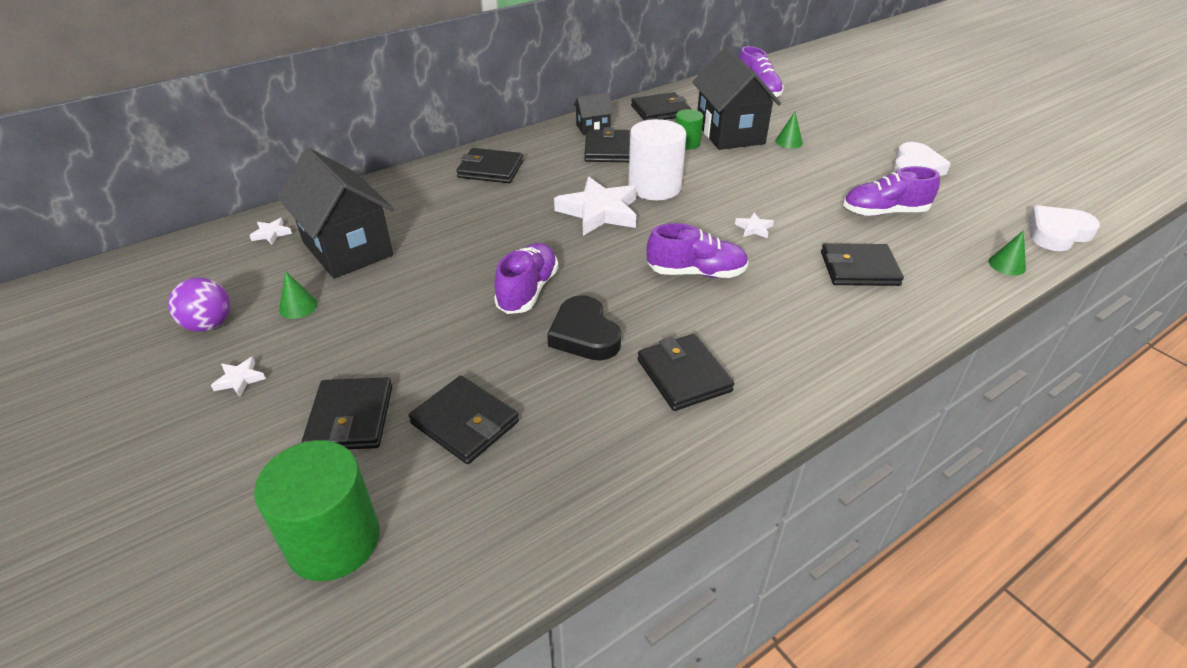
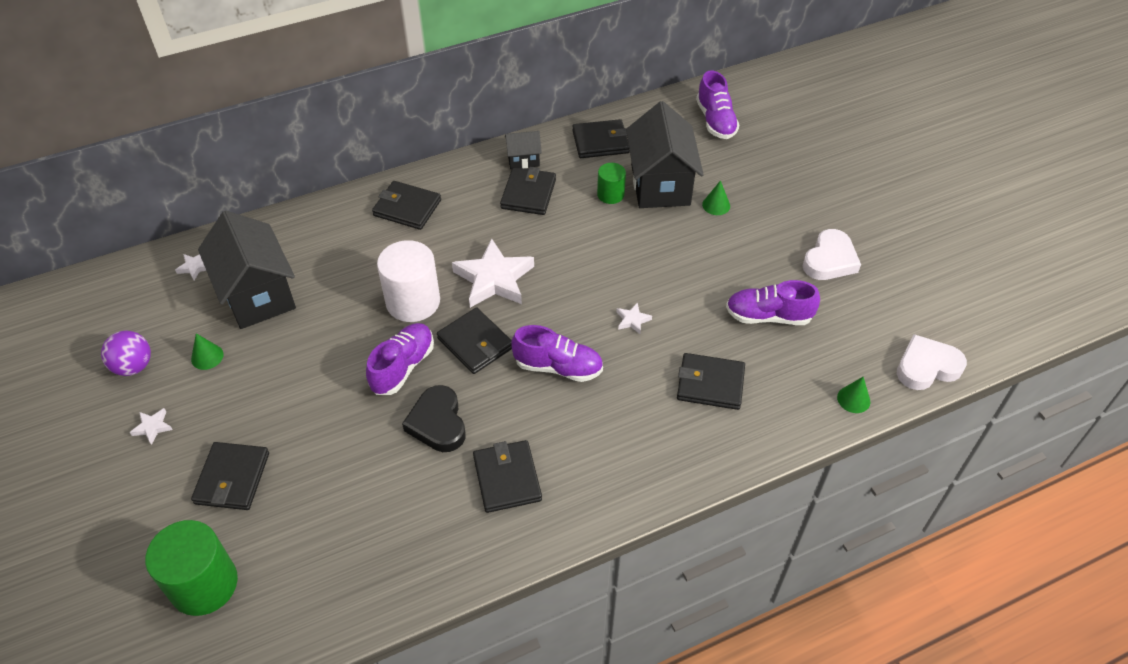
camera: 10 degrees right, 10 degrees up
black wallet [409,376,519,464] -> black wallet moved to [437,307,512,374]
white cylinder [628,119,686,200] -> white cylinder moved to [377,240,440,322]

